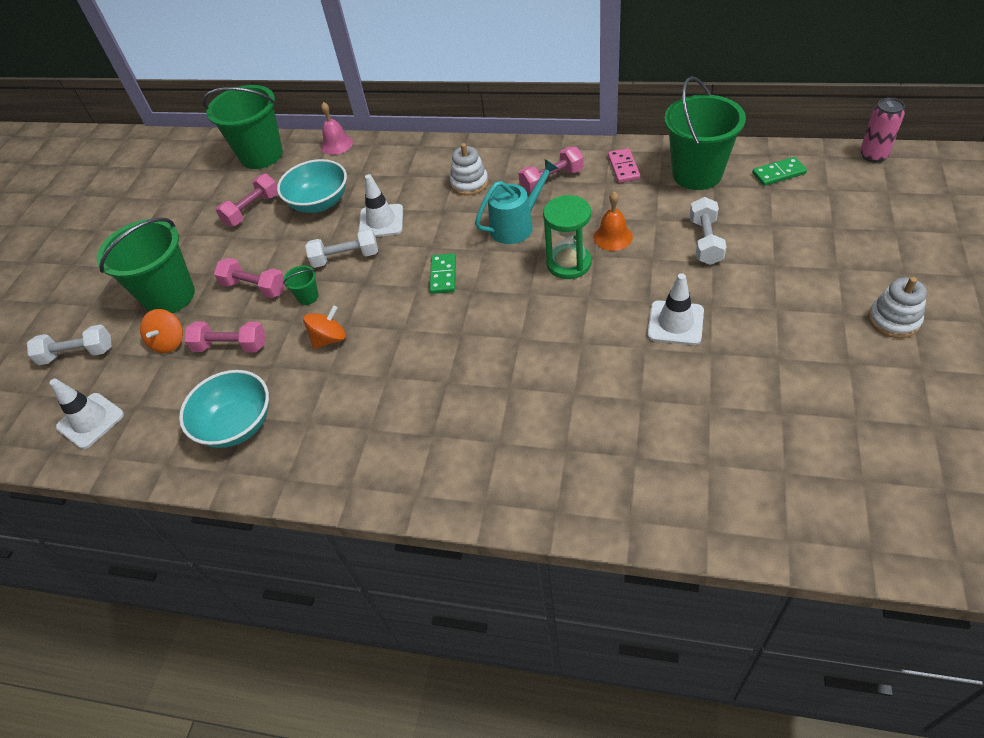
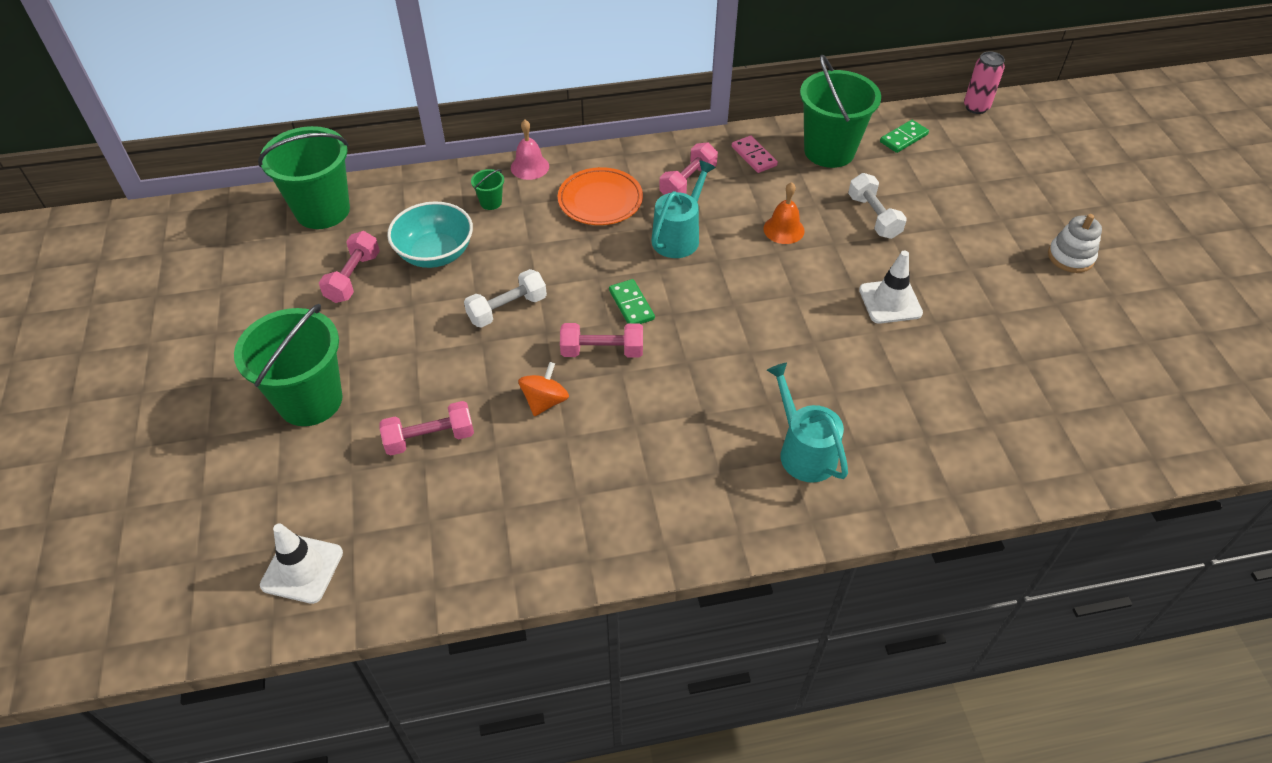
camera: 30 degrees left, 0 degrees up
white dumbbell [27,325,112,365] -> none
orange spinning top [140,309,183,353] -> none
turquoise bowl [179,370,269,448] -> none
pink dumbbell [214,258,285,298] -> pink dumbbell moved to [560,323,643,358]
green bucket [283,266,319,305] -> green bucket moved to [471,169,504,210]
pink bell [321,102,353,155] -> pink bell moved to [511,120,549,180]
white traffic cone [358,174,403,237] -> none
white stacking toy [450,143,488,195] -> orange plate [558,167,643,225]
green hourglass [543,195,591,279] -> none
none -> turquoise watering can [767,363,848,483]

